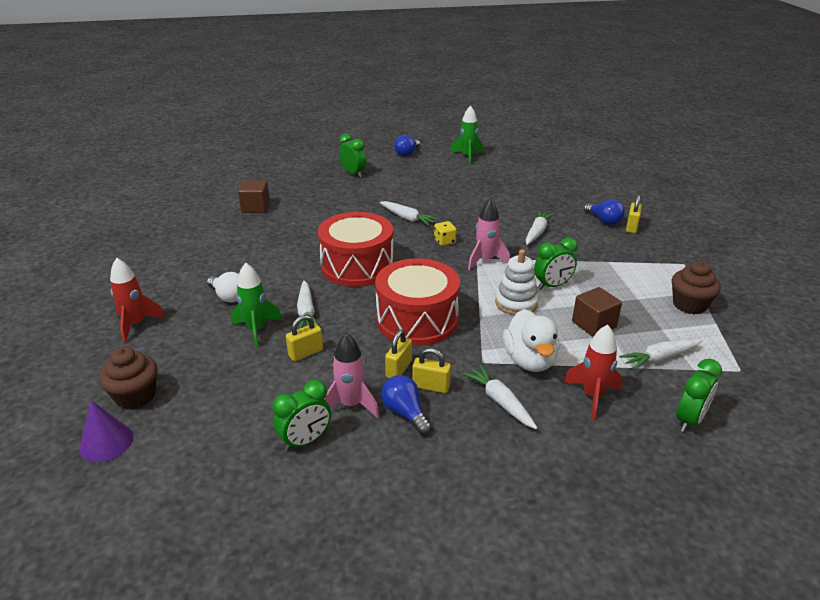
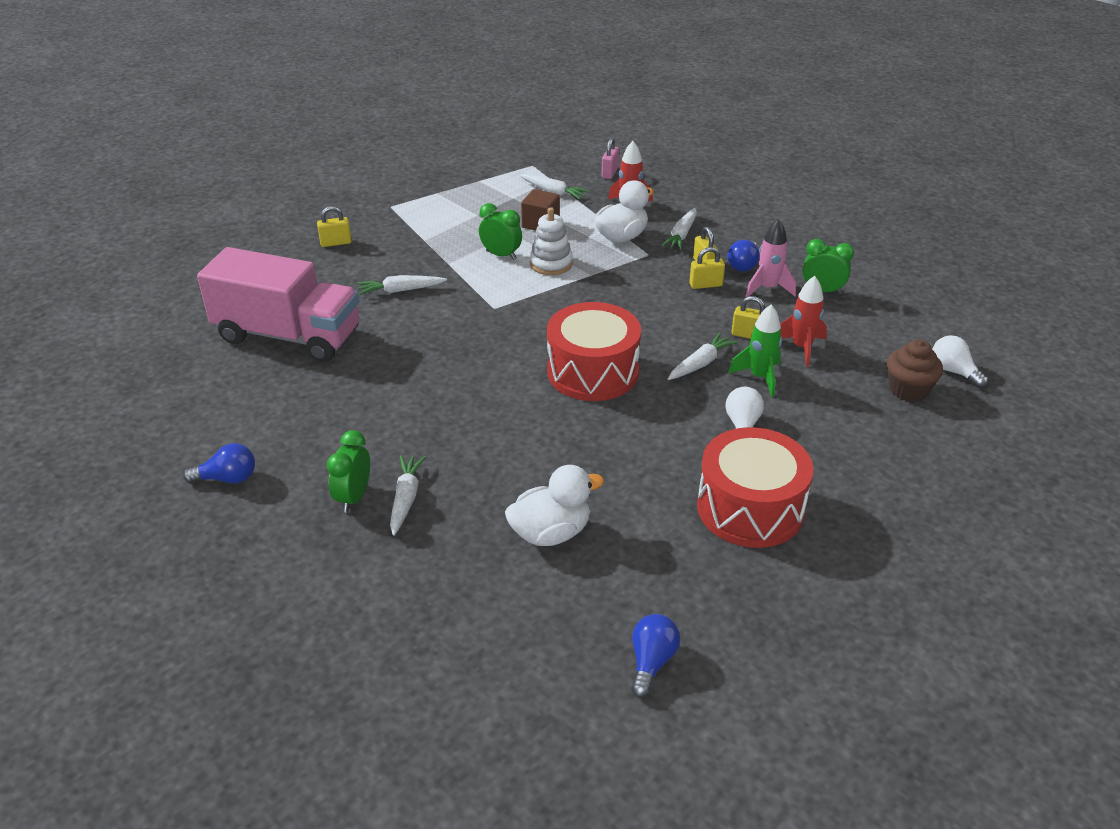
camera: 125 degrees left, 5 degrees up
purple cone [80,400,133,462] -> white light bulb [932,335,988,388]
red rocket [110,258,166,343] -> red rocket moved to [780,276,827,367]
brown cube [238,180,270,213] -> white duck [505,465,604,546]
red drum [375,258,460,346] -> red drum moved to [697,427,814,548]
white carrot [380,201,438,226] -> white carrot moved to [390,455,426,536]
yellow dice [434,221,456,246] -> none
green rocket [450,105,483,165] -> none
pink rocket [468,199,510,270] -> none
blue light bulb [584,199,625,225] -> blue light bulb moved to [631,614,680,698]
brown cupcake [672,261,721,314] -> none
green clock [676,359,722,432] -> pink padlock [602,137,619,179]
none -> pink truck [197,247,359,362]

